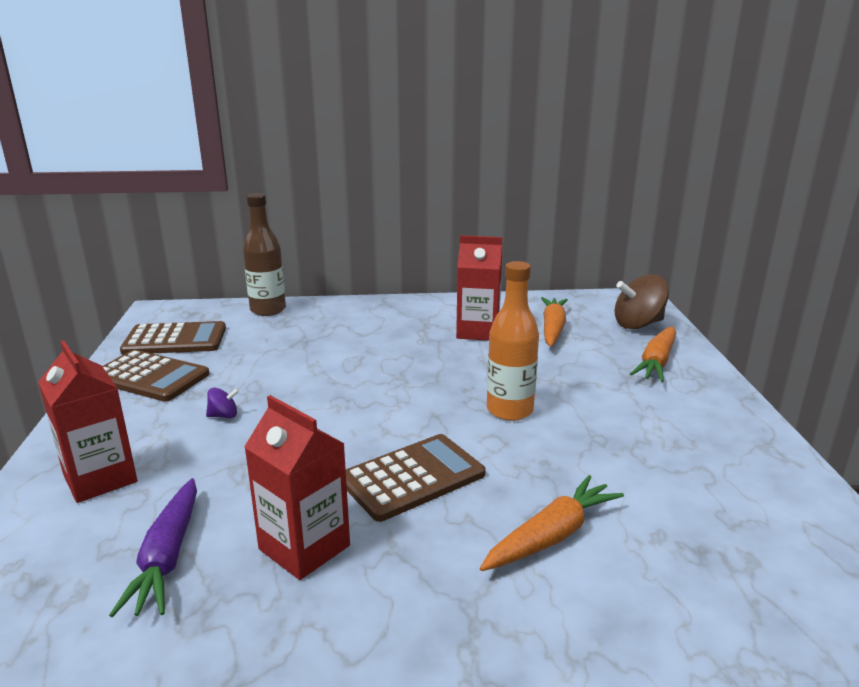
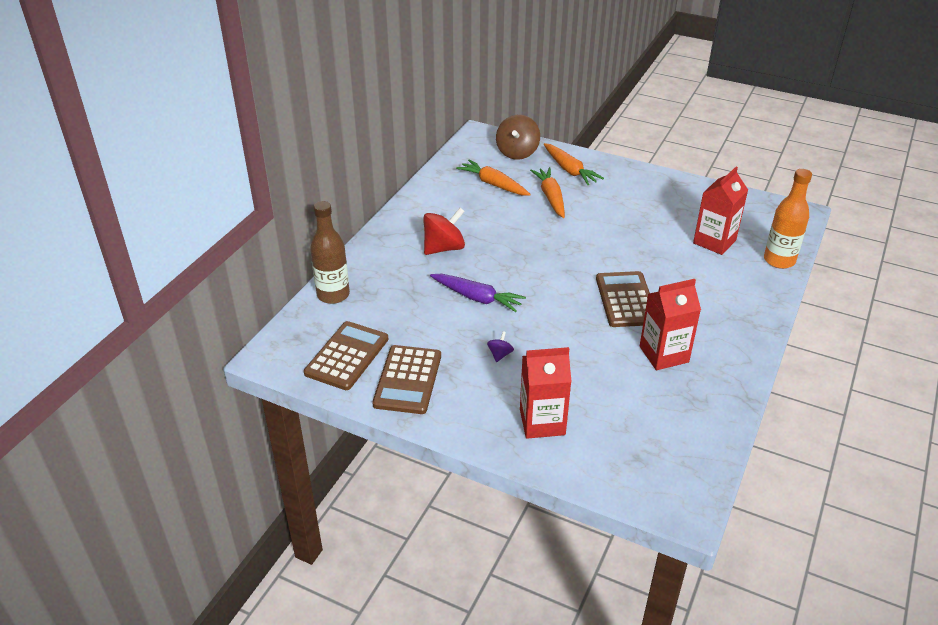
camera: 60 degrees left, 15 degrees up
brown calculator [102,350,210,402] -> brown calculator turned 135 degrees clockwise [372,345,441,414]
purple carrot [109,478,197,617] -> purple carrot moved to [430,274,526,312]
red carton [456,235,502,341] -> red carton moved to [693,167,748,255]
orange carrot [480,475,624,571] -> orange carrot moved to [530,167,565,218]
orange bottle [487,261,539,421] -> orange bottle moved to [764,169,812,269]
none -> red spinning top [423,208,465,255]

